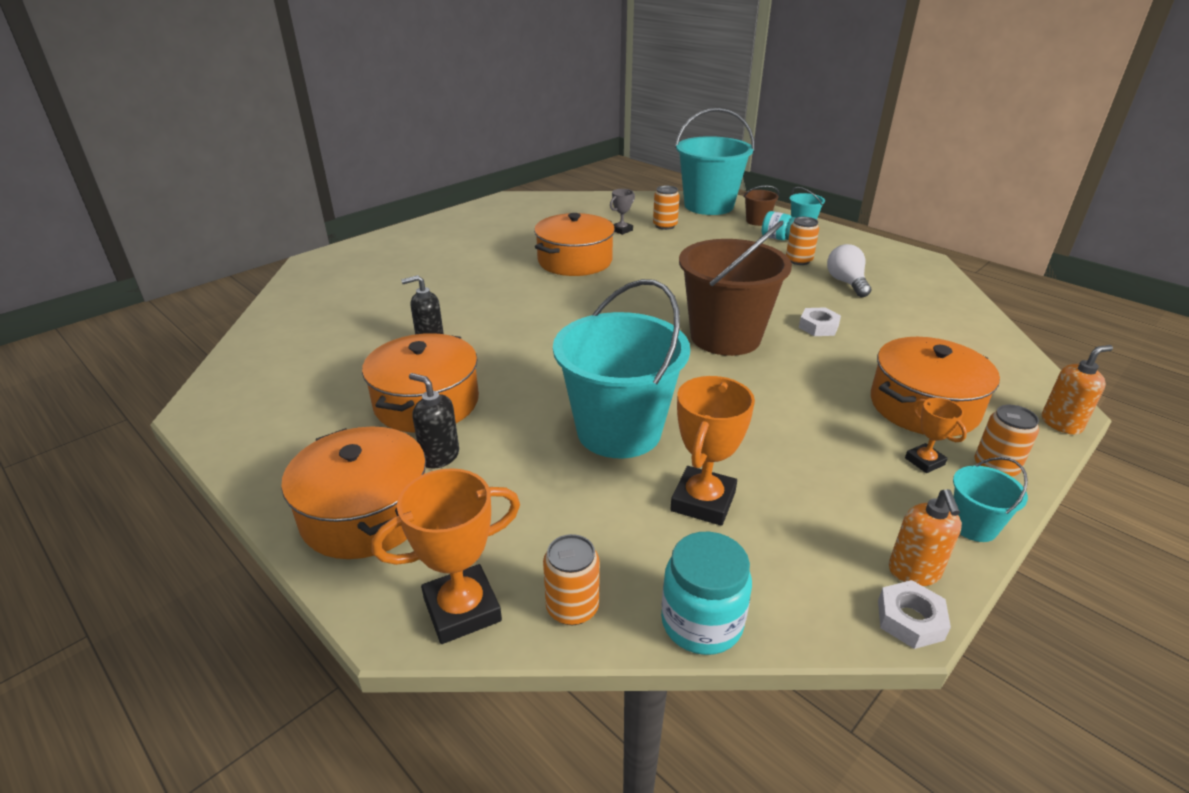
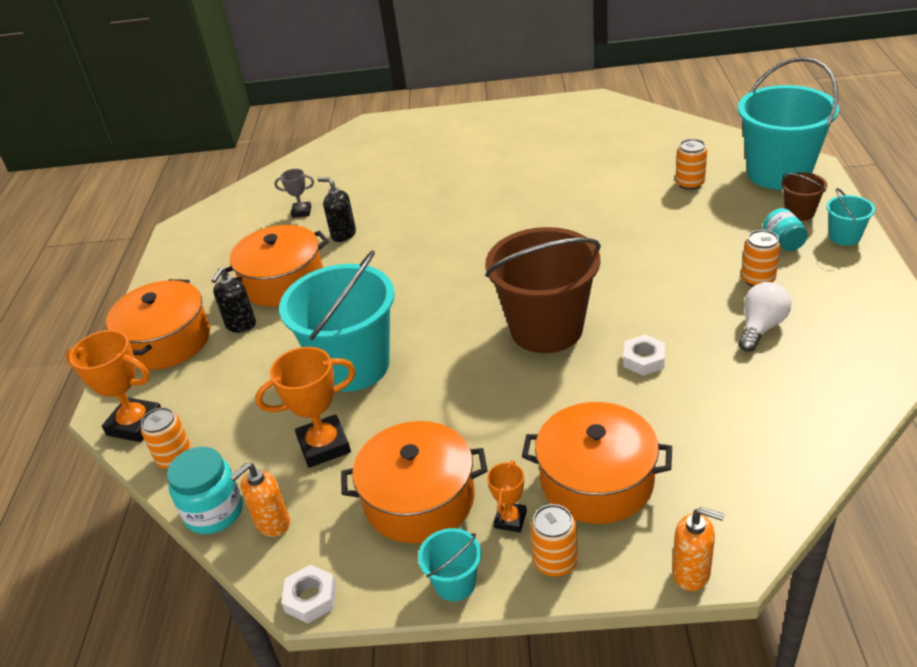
camera: 50 degrees right, 5 degrees up
black soap dispenser [409,373,459,469] -> black soap dispenser turned 150 degrees counterclockwise [211,268,256,333]
orange pot [534,213,615,276] -> orange pot moved to [341,421,488,543]
grey trophy [610,189,635,235] -> grey trophy moved to [274,169,314,218]
orange soap dispenser [888,489,962,586] -> orange soap dispenser moved to [230,463,290,537]

